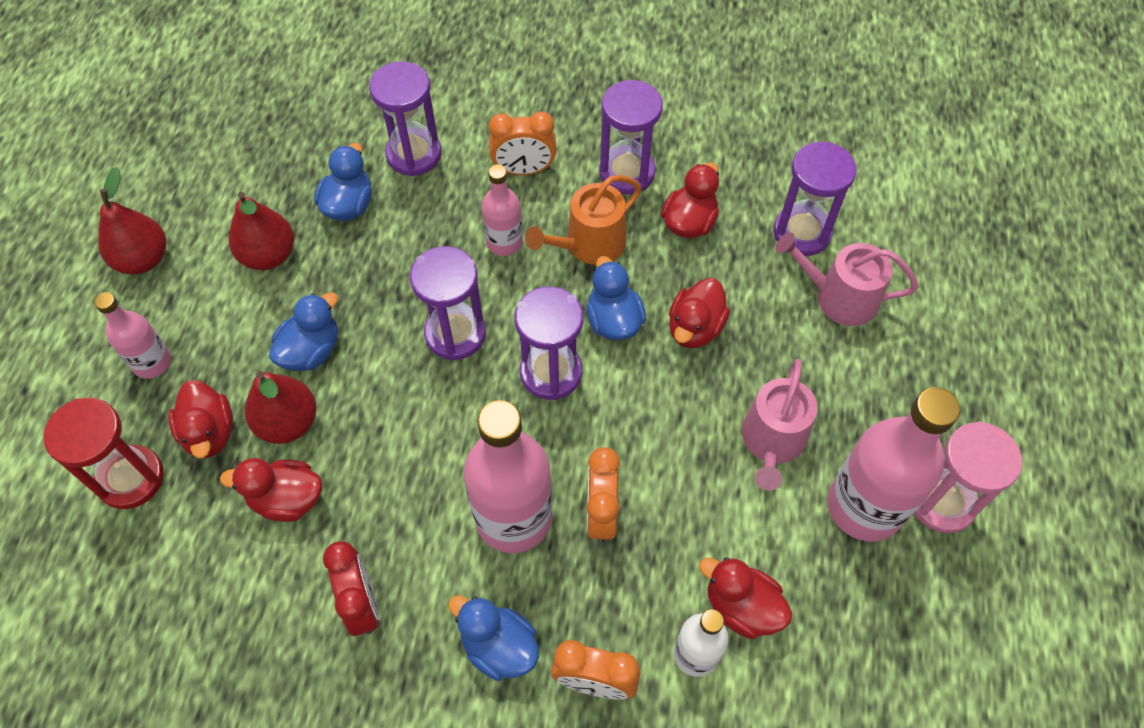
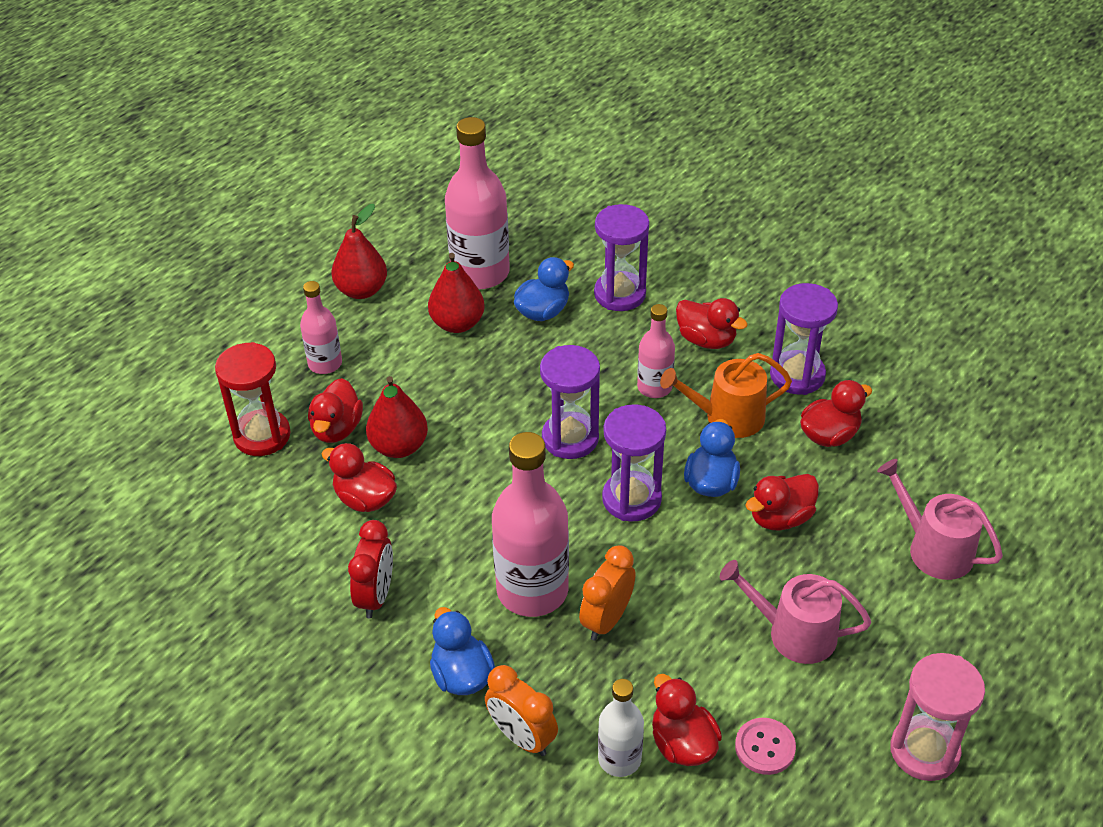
camera: 30 degrees right, 15 degrees down
blue duck [269,292,338,371] -> none
orange clock [489,112,557,175] -> red duck [676,298,748,349]
pink watering can [742,359,818,491] -> pink watering can turned 60 degrees clockwise [720,560,871,664]
purple hourglass [773,142,856,256] -> none
pink bottle [827,387,960,542] -> pink bottle moved to [445,117,510,289]
none -> pink button [735,718,796,775]

